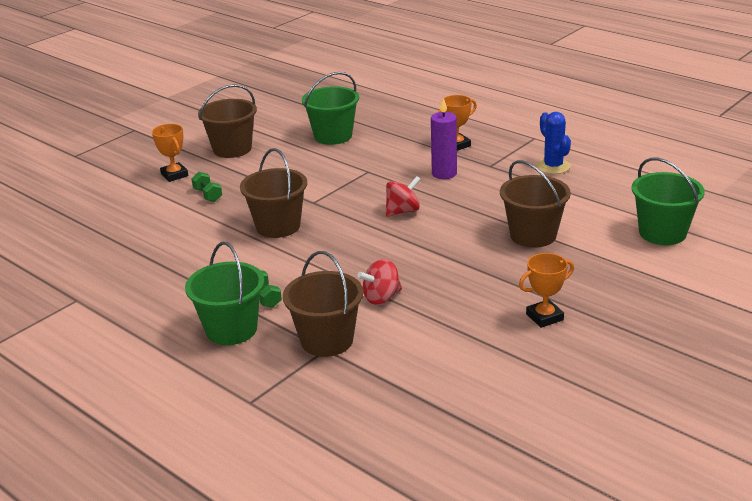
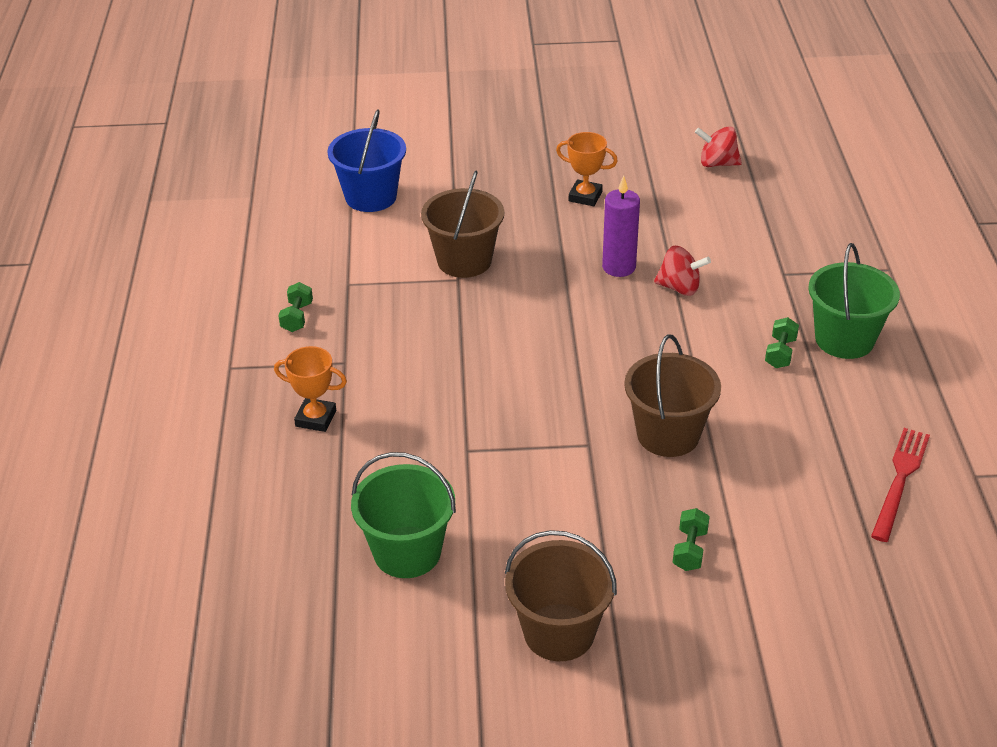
camera: 135 degrees left, 10 degrees up
orange trophy [152,124,189,182] -> none
brown bucket [283,251,363,357] -> none
red spinning top [385,176,421,217] -> red spinning top moved to [695,126,742,167]
purple candle [431,98,457,179] -> purple candle moved to [602,176,640,277]
blue cactus [536,112,571,174] -> green dumbbell [278,282,313,332]
green bucket [632,157,705,245] -> blue bucket [327,109,406,212]
none -> red fork [871,428,930,542]

